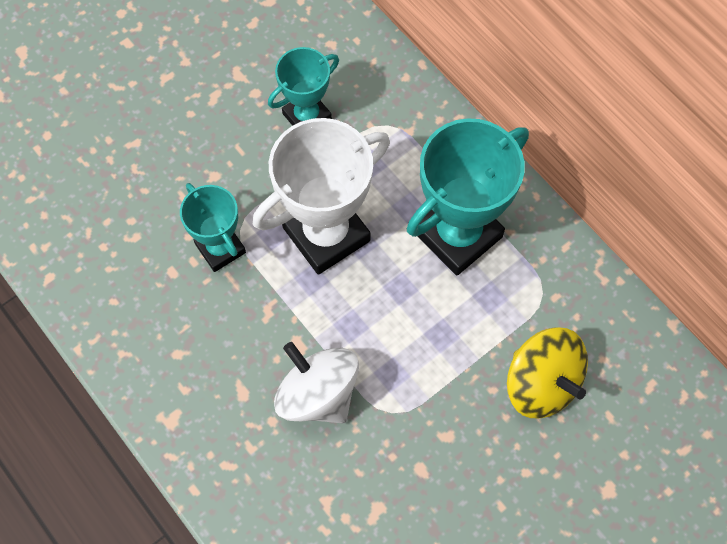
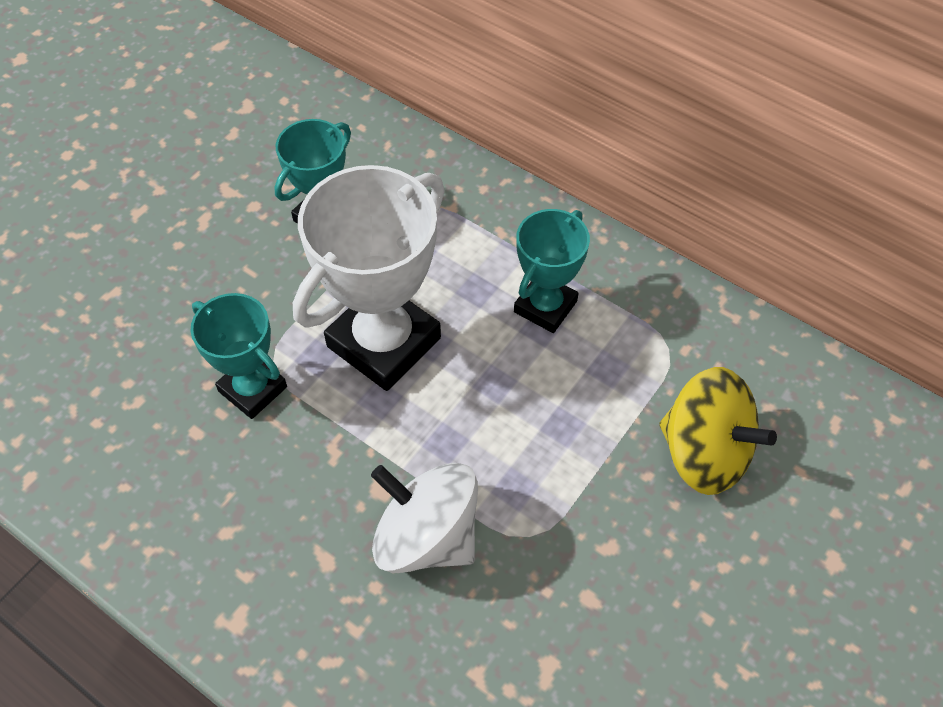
camera: 15 degrees left, 10 degrees down
turquoise trophy [407,118,529,276] -> turquoise trophy [514,209,590,333], size x0.58

